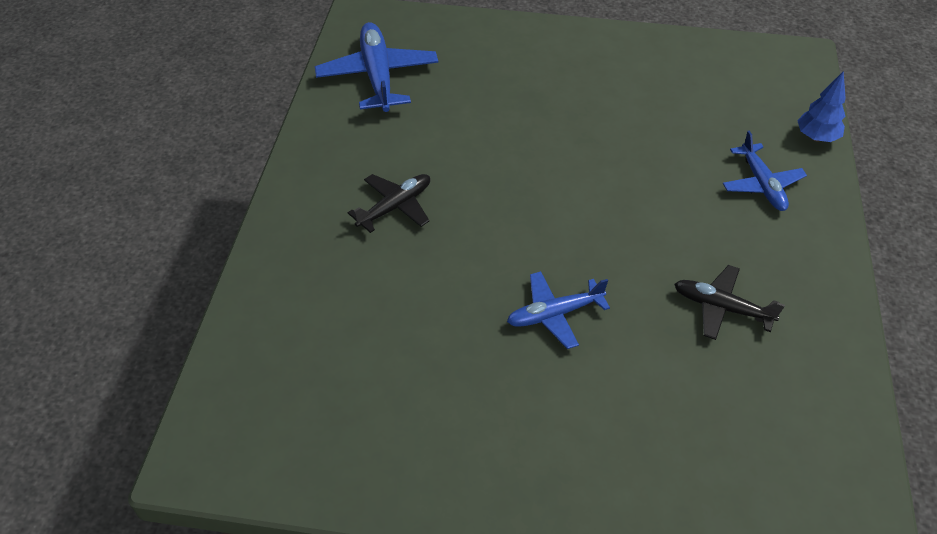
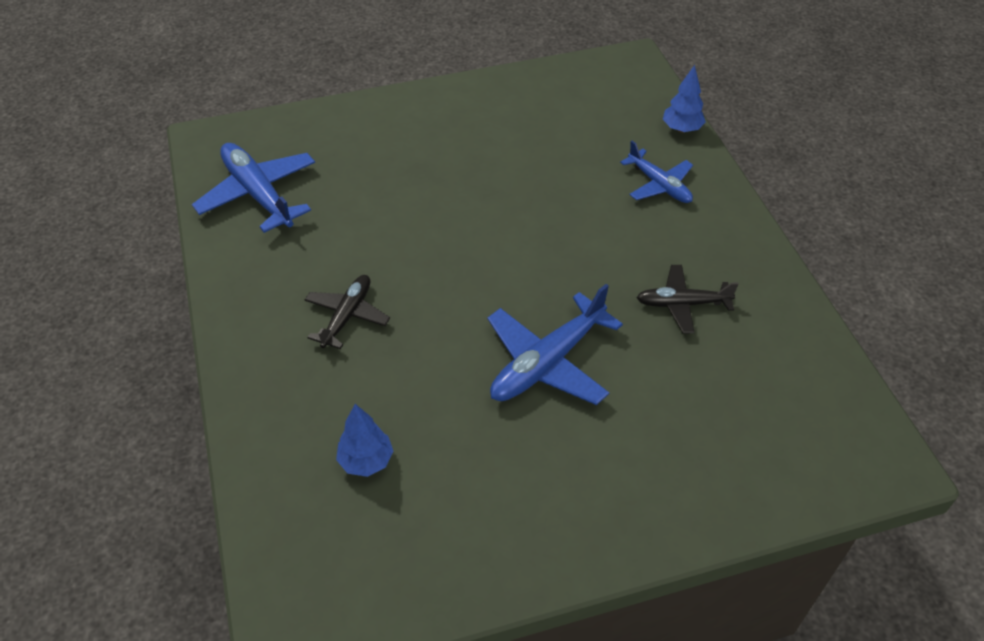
camera: 25 degrees left, 0 degrees up
blue plane [507,271,610,349] -> blue plane [487,284,623,405], size x1.59
none -> blue tree [336,404,394,477]

